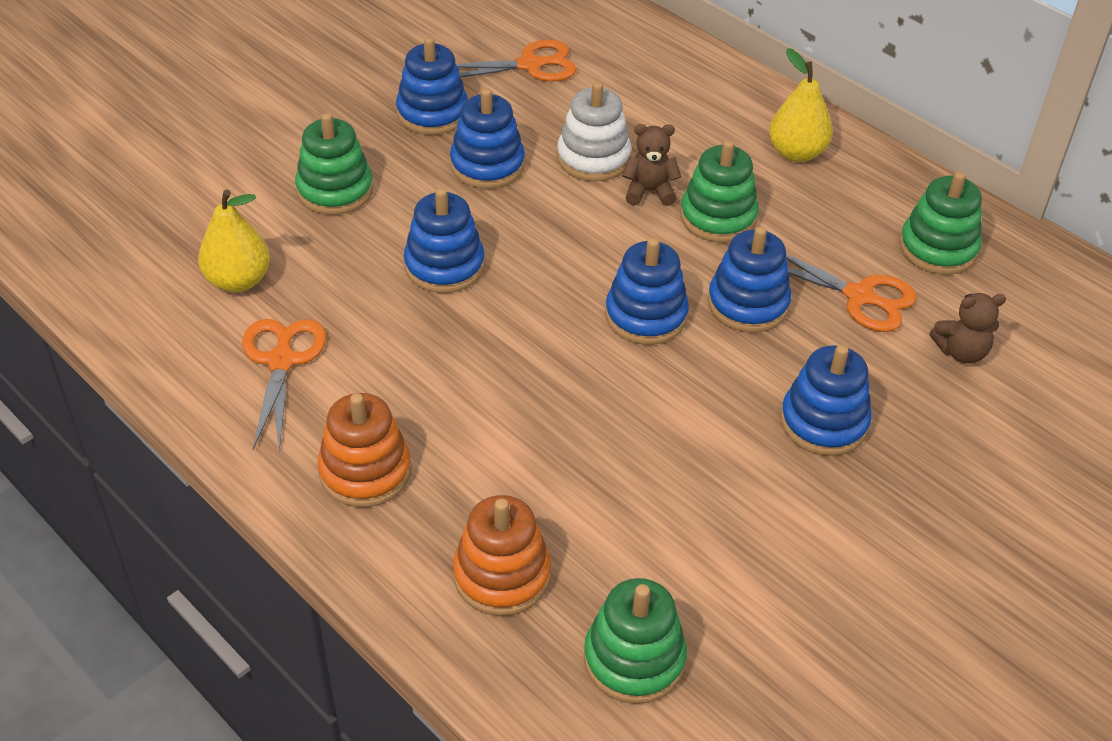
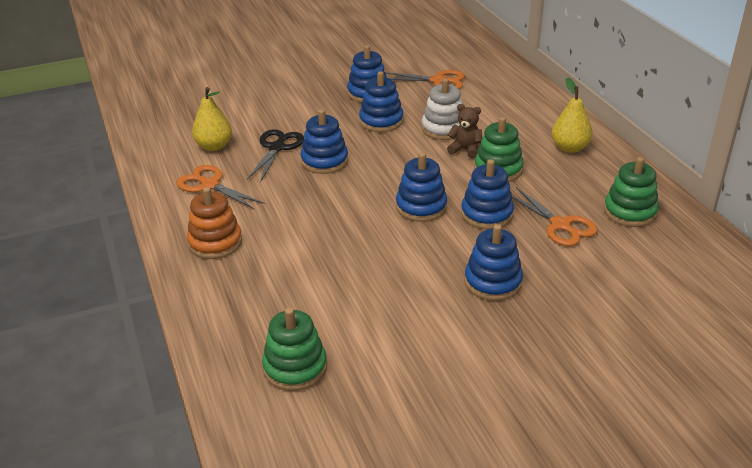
camera: 25 degrees right, 10 degrees down
orange scissors [242,319,326,452] -> orange scissors turned 75 degrees counterclockwise [177,165,265,209]
green stacking toy [295,113,373,215] -> none
orange stacking toy [453,495,551,616] -> none
brown teddy bear [930,293,1006,364] -> none
none -> black scissors [247,129,304,182]

